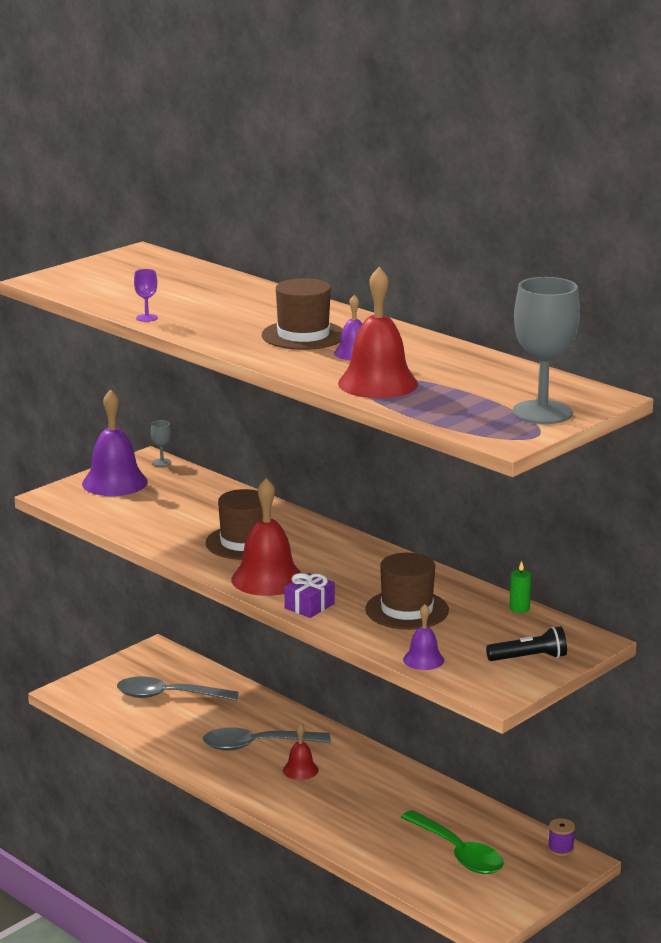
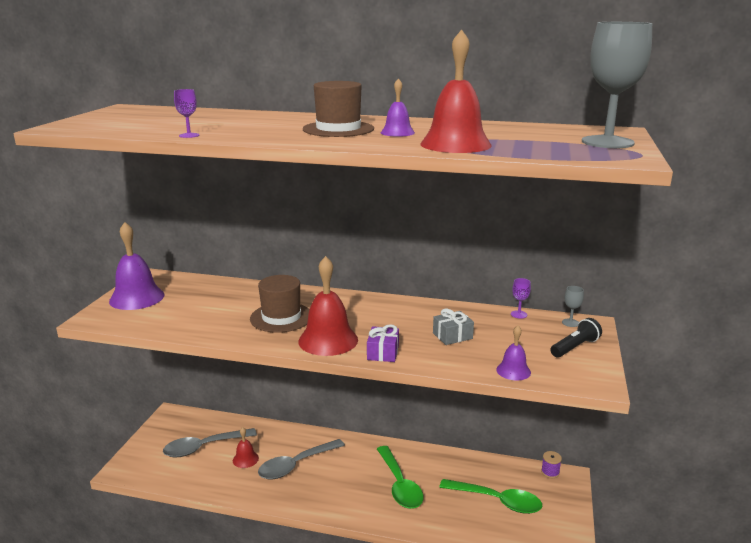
camera: 30 degrees left, 0 degrees up
grey goblet [151,420,171,466] -> grey goblet moved to [562,286,584,327]
red bell [283,723,319,780] -> red bell moved to [233,427,259,468]
brown hat [365,553,449,630] -> grey gift [433,308,474,345]
green candle [509,561,531,613] -> purple goblet [511,278,531,319]
none -> green spoon [377,446,423,509]

